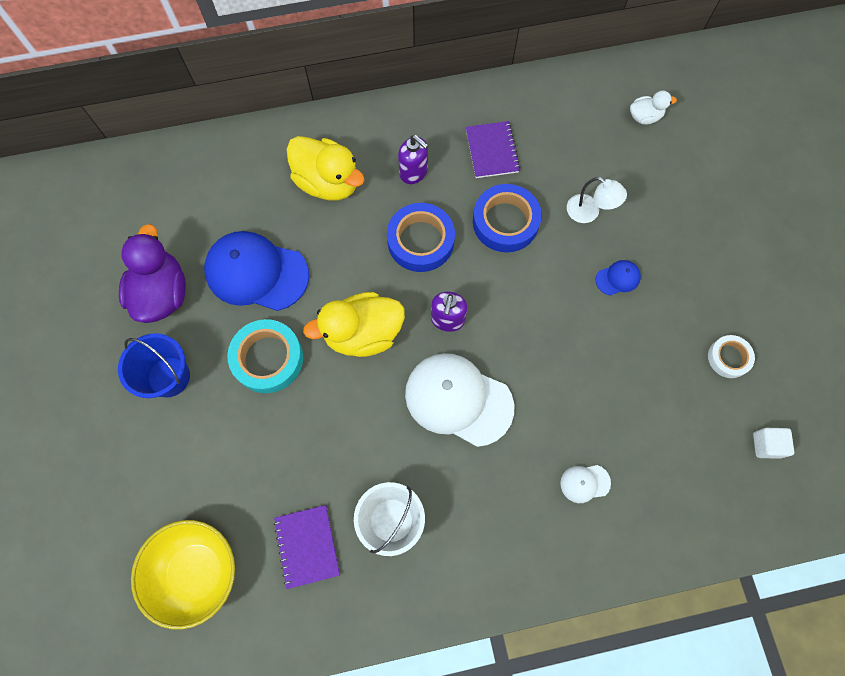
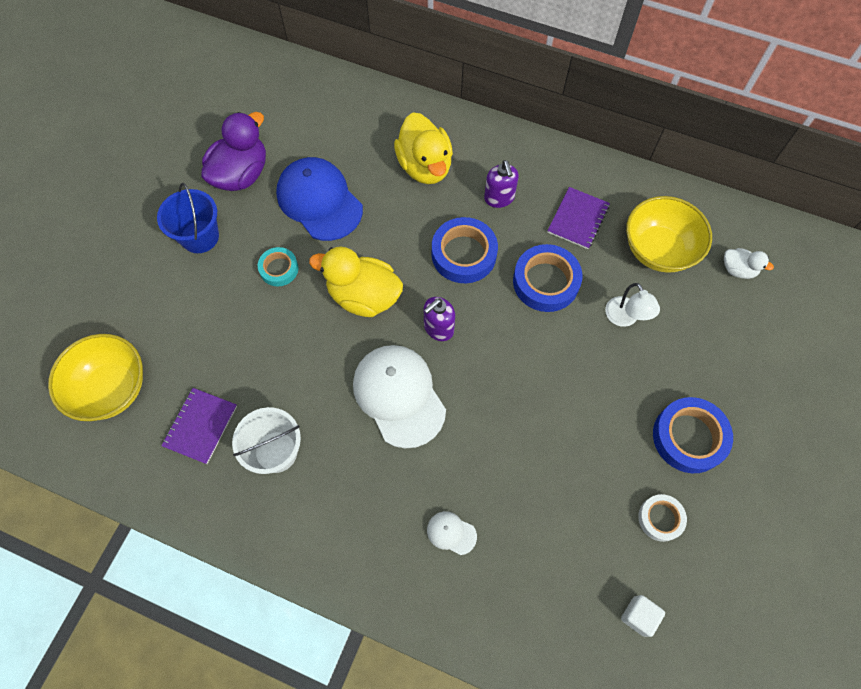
camera: 35 degrees right, 5 degrees down
turquoise tape [227,319,303,393] -> turquoise tape [258,247,299,286], size x0.59
blue cap [596,260,641,296] -> none
none -> yellow bowl [626,196,712,273]
none -> blue tape [653,397,733,473]

